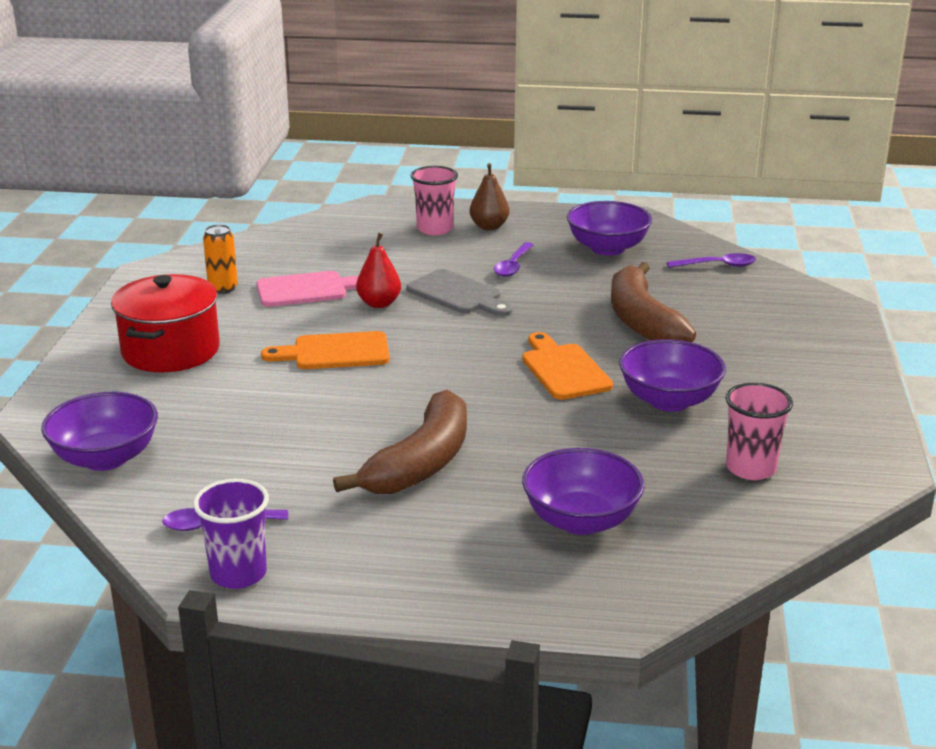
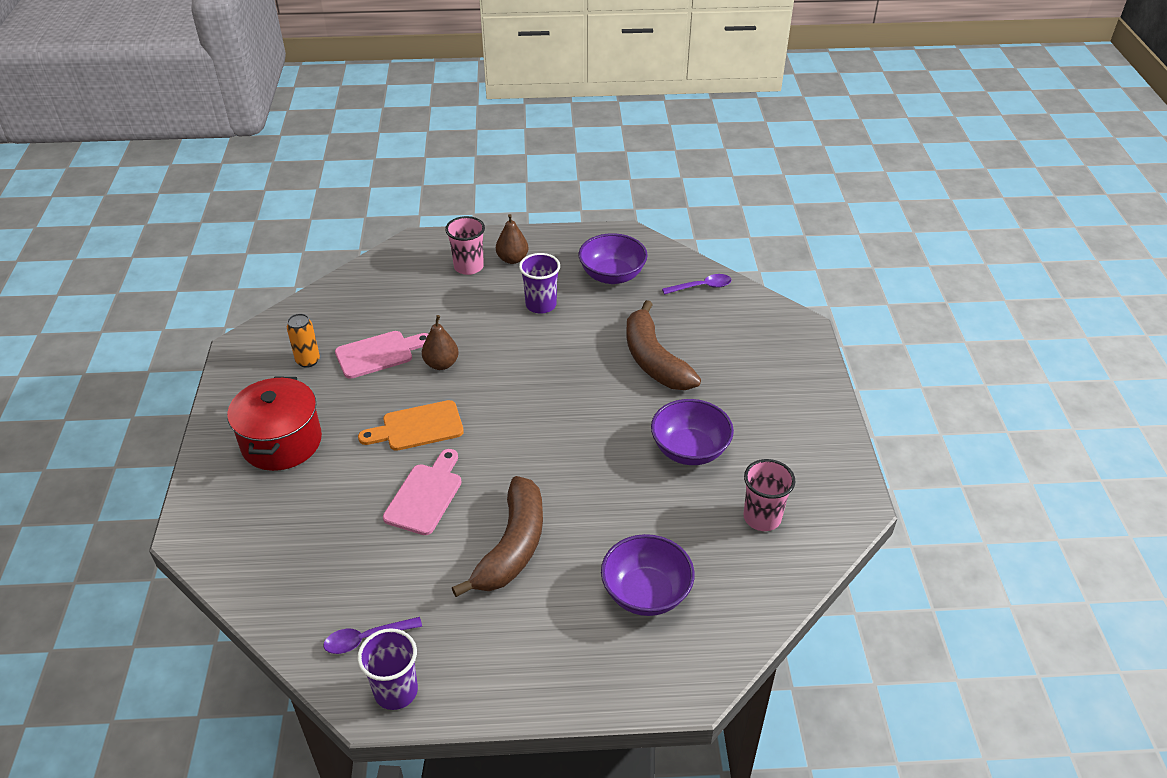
camera: 10 degrees left, 15 degrees up
purple bowl [41,392,158,471] -> none
red pear [356,233,401,308] -> brown pear [422,315,459,370]
grey cutting board [406,269,513,316] -> none
purple spoon [494,242,534,277] -> purple cup [519,253,560,314]
orange cutting board [522,332,613,400] -> none
none -> pink cutting board [383,449,462,535]

